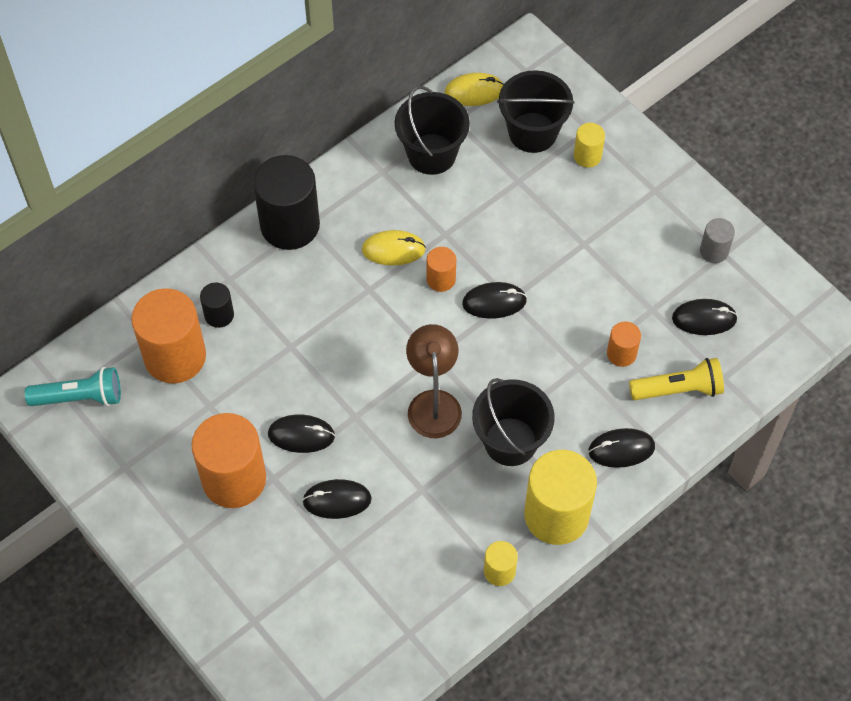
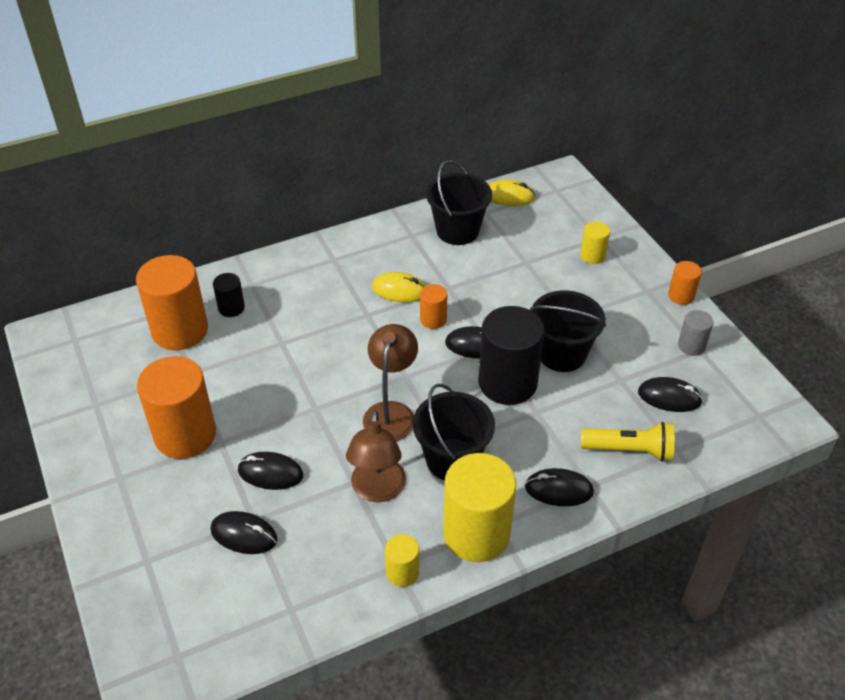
camera: 15 degrees right, 15 degrees down
turquoise flashlight [25,367,121,406] -> none
black cylinder [253,155,320,250] -> black cylinder moved to [478,306,545,405]
black mouse [268,415,335,453] -> black mouse moved to [210,511,278,554]
black bucket [497,70,575,153] -> black bucket moved to [530,290,606,372]
orange cylinder [607,322,641,367] -> orange cylinder moved to [668,261,702,305]
none -> brown lamp [346,410,406,502]

